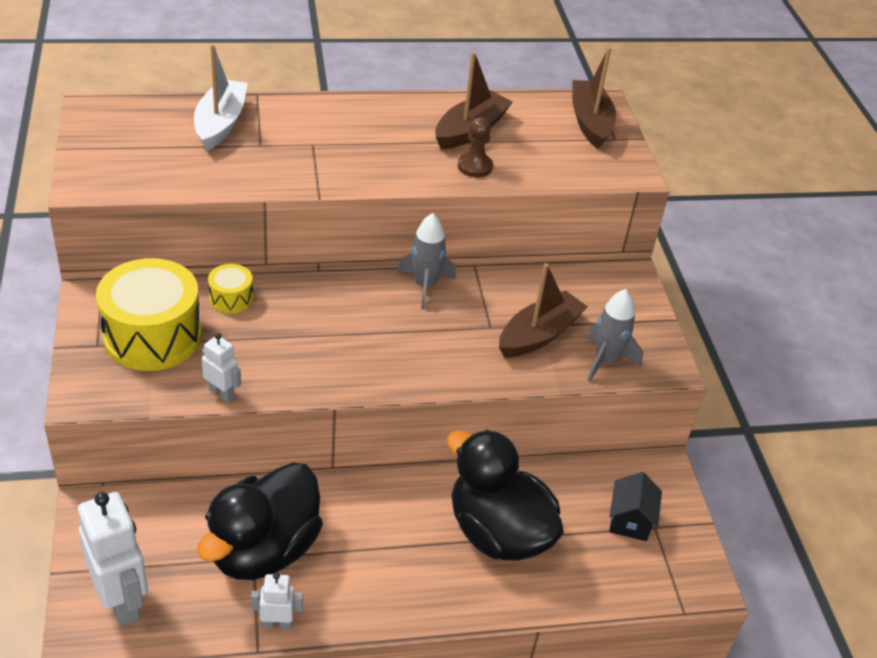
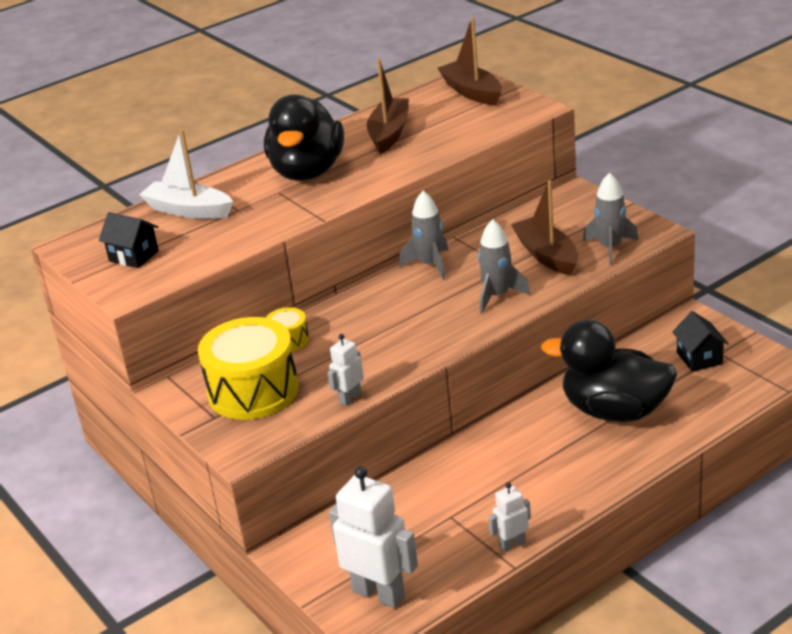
camera: 20 degrees left, 10 degrees down
white boat [194,44,248,151] -> white boat turned 45 degrees counterclockwise [139,130,233,219]
black duck [197,462,323,580] -> black duck moved to [264,94,344,181]
white robot [202,333,241,403] -> white robot turned 60 degrees counterclockwise [327,334,364,406]
brown pawn [458,117,493,177] -> none
brown boat [499,263,588,357] -> brown boat turned 45 degrees counterclockwise [511,180,578,275]
none -> black house [99,212,159,268]
none -> grey rocket [478,219,530,313]

